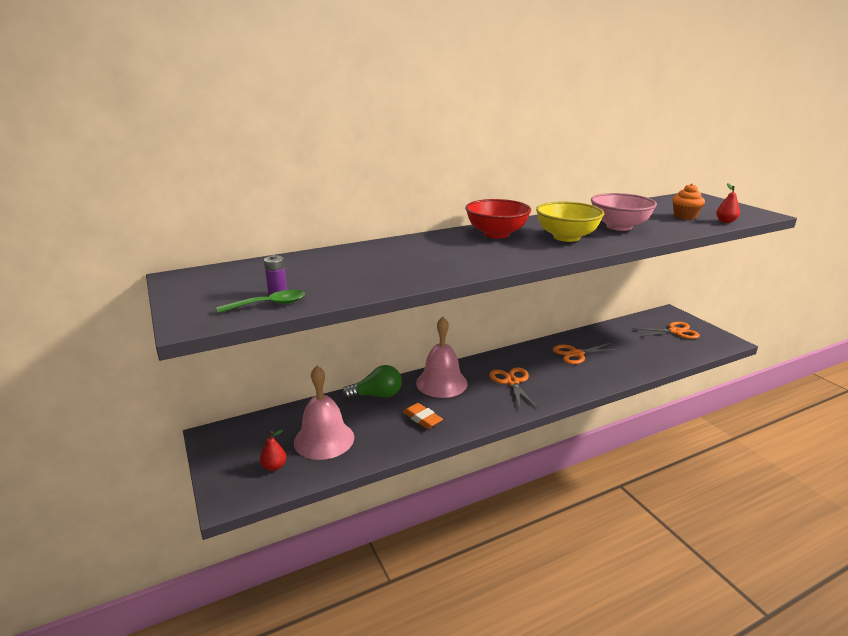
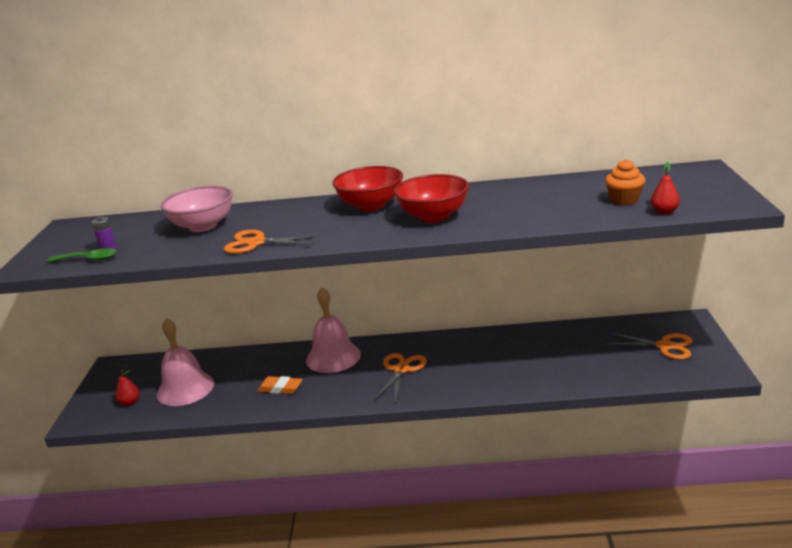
camera: 30 degrees right, 0 degrees up
green light bulb [342,365,402,399] -> none
orange eraser [403,403,443,429] -> orange eraser turned 60 degrees counterclockwise [257,376,303,394]
yellow bowl [536,201,604,242] -> red bowl [394,174,469,223]
orange scissors [553,343,621,364] -> orange scissors moved to [224,230,320,254]
pink bowl [591,193,657,231] -> pink bowl moved to [161,186,233,232]

